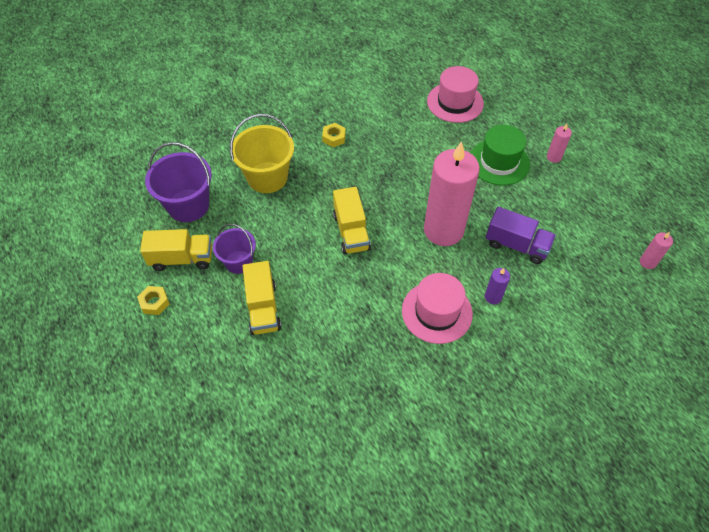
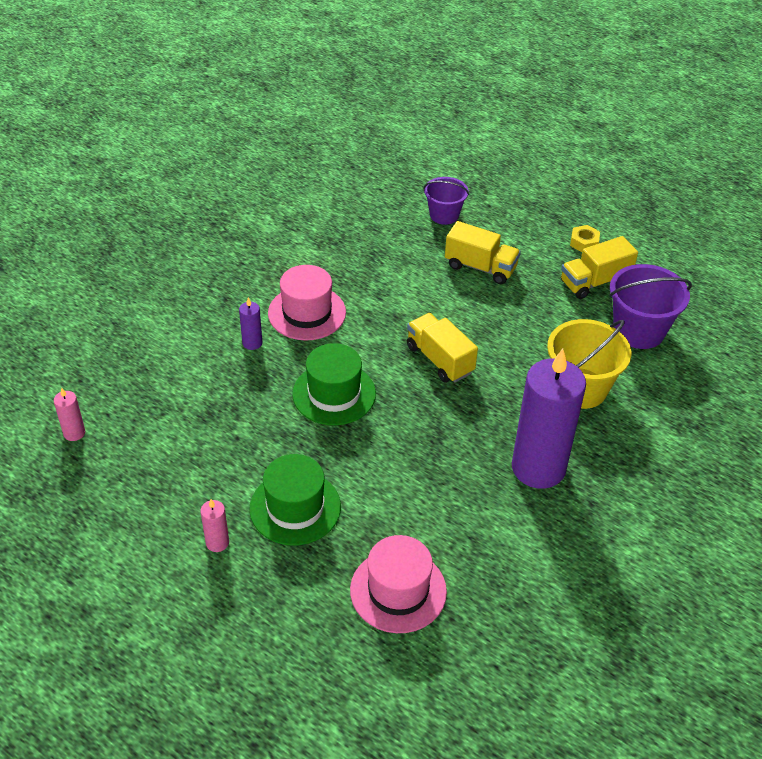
camera: 155 degrees right, 10 degrees down
purple bucket [213,224,256,274] -> purple bucket moved to [424,177,469,225]
yellow truck [243,261,281,335] -> yellow truck turned 150 degrees clockwise [445,221,521,284]
yellow nut [322,123,346,147] -> purple candle [512,349,586,489]
pink candle [424,141,480,246] -> green hat [292,343,376,426]
purple truck [486,207,556,264] -> none

